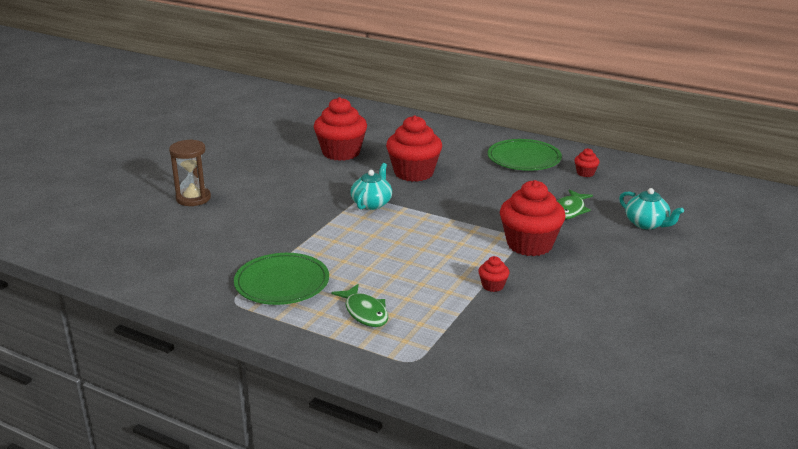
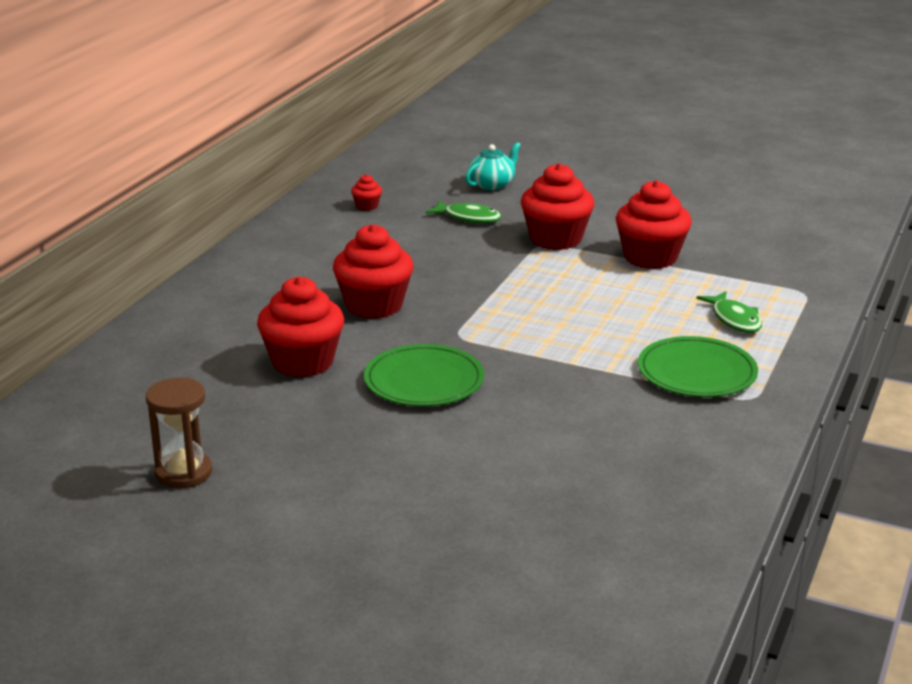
camera: 95 degrees left, 0 degrees up
brown hourglass [169,139,211,206] -> brown hourglass moved to [146,378,212,488]
green fish [332,284,388,327] -> green fish turned 105 degrees clockwise [696,291,762,333]
turquoise teapot [350,163,392,210] -> none
red cupcake [478,256,509,292] -> red cupcake [616,180,692,269], size x2.25
green plate [487,139,562,171] -> green plate moved to [364,344,484,406]

